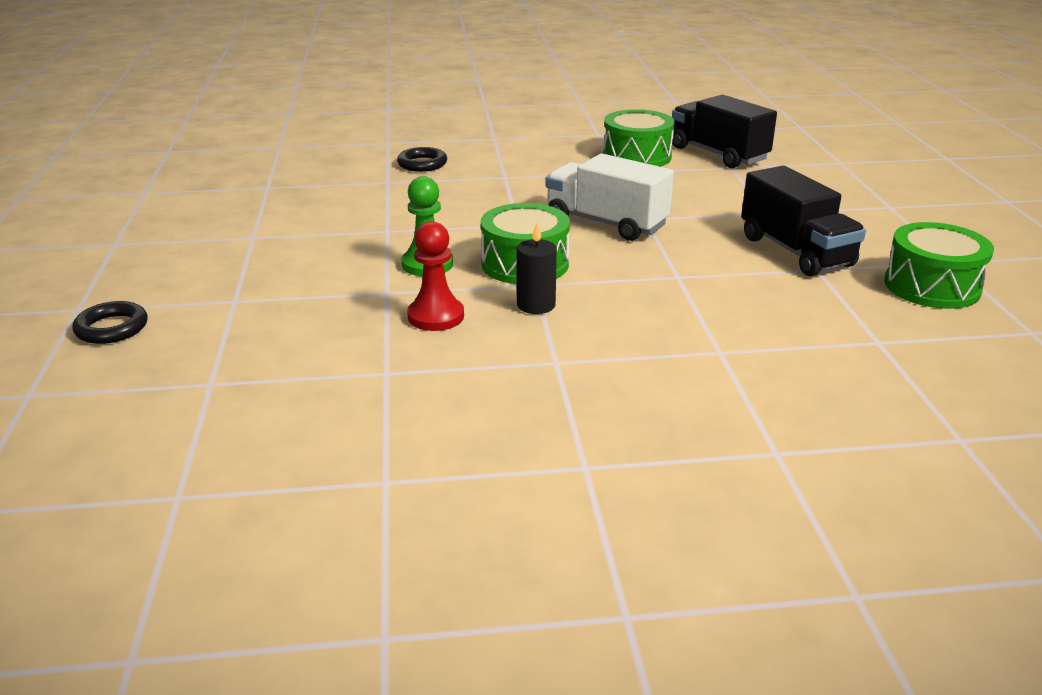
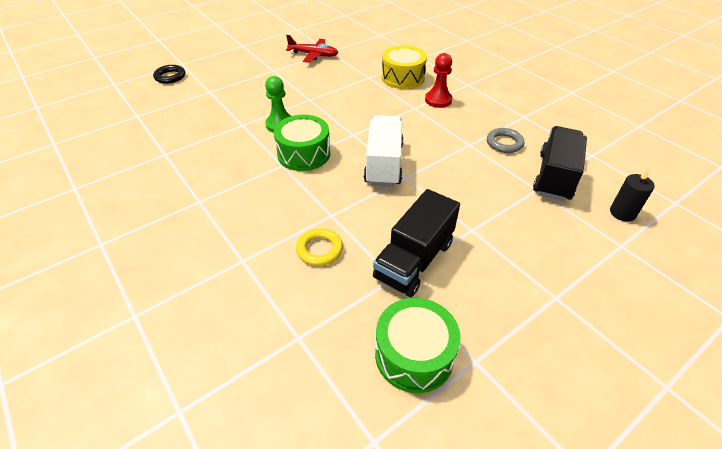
camera: 60 degrees right, 15 degrees up
black ring [397,147,447,172] -> yellow drum [382,45,427,89]
red pawn [407,221,464,331] -> red pawn moved to [425,53,452,108]
black candle [517,223,557,314] -> black candle moved to [610,168,655,222]
green drum [603,109,675,167] -> grey ring [487,128,524,153]
none -> red plane [286,35,339,63]
none -> yellow ring [296,228,343,266]

